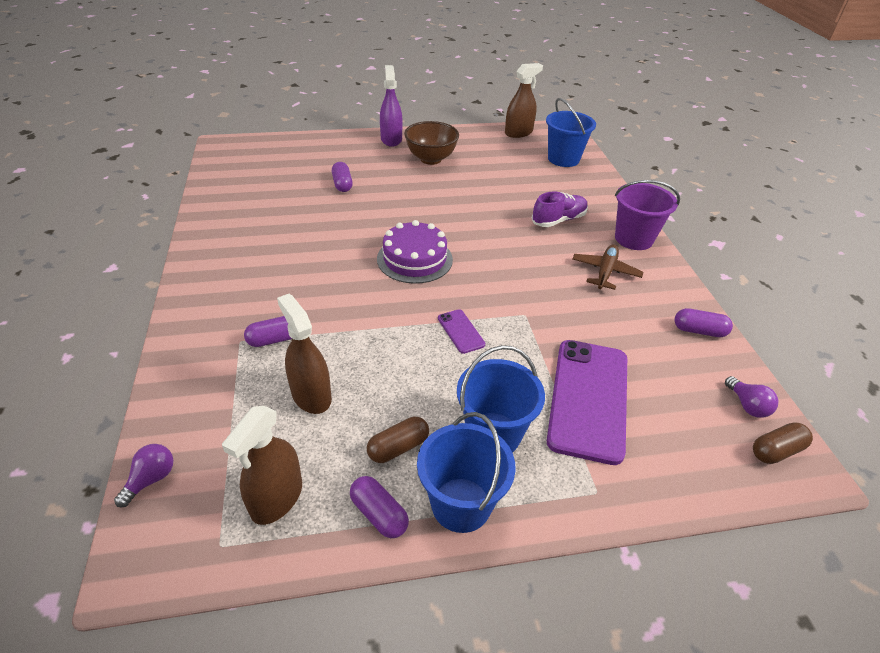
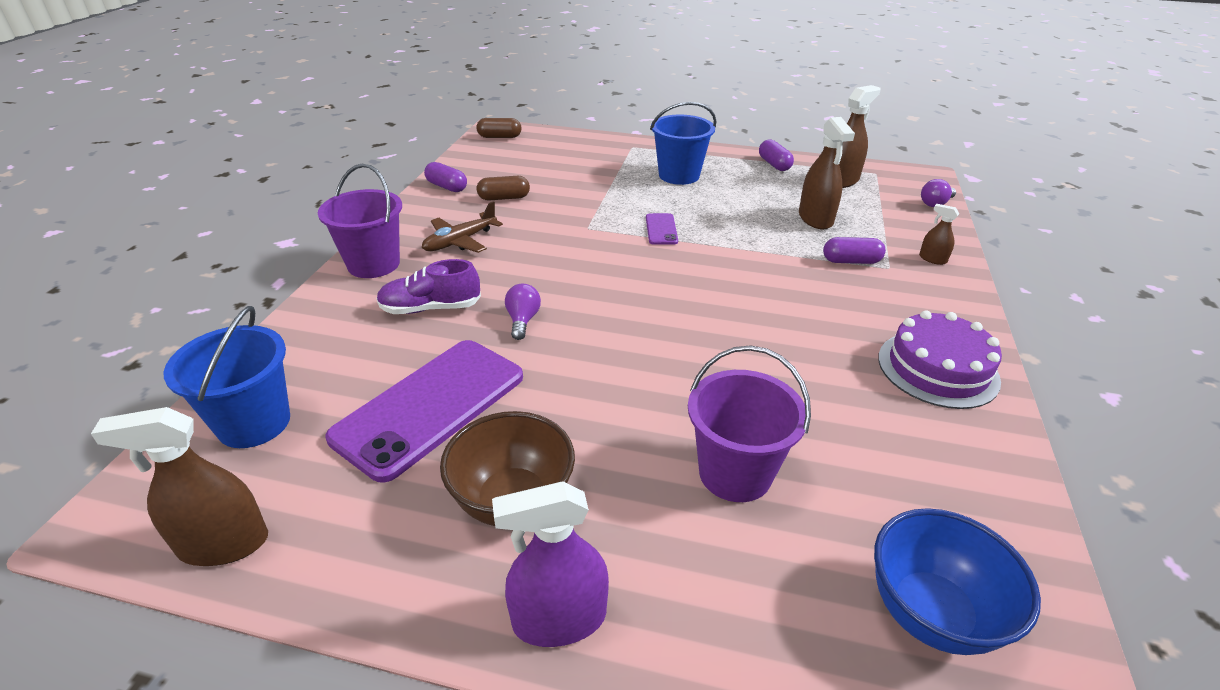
camera: 155 degrees left, 5 degrees down
purple capsule [332,162,353,192] -> purple bucket [688,345,811,502]
brown capsule [367,417,429,463] -> brown capsule moved to [477,176,530,200]
purple cake [377,220,453,284] -> purple cake moved to [878,310,1002,409]
purple spray bottle [380,65,403,147] -> purple spray bottle turned 60 degrees clockwise [492,482,609,647]
blue bucket [417,412,516,533] -> none
purple phone [547,340,627,465] -> purple phone moved to [325,340,523,483]
purple light bulb [725,376,778,418] -> purple light bulb moved to [505,284,541,340]
none -> blue bowl [874,508,1041,655]
none -> brown spray bottle [919,204,959,265]

